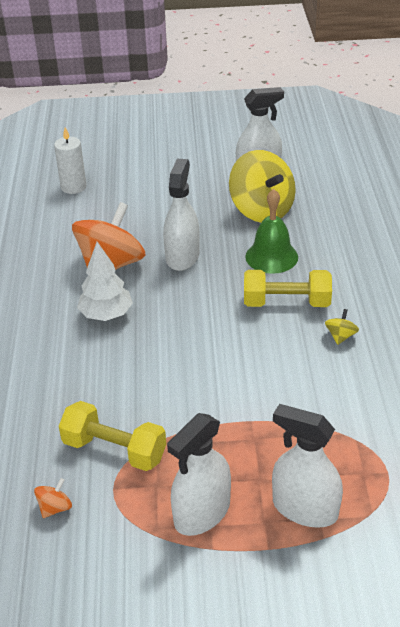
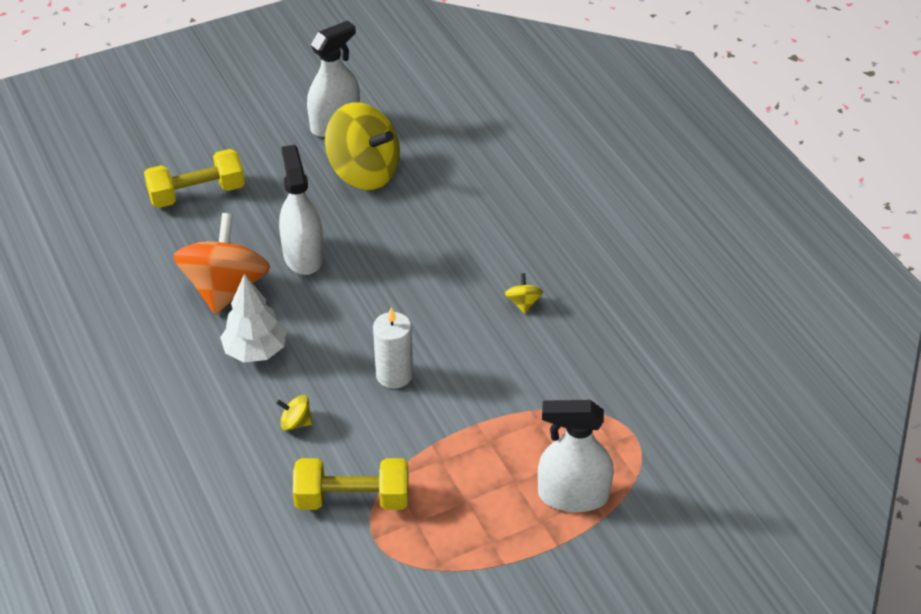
camera: 25 degrees left, 5 degrees up
orange spinning top [34,478,72,518] -> none
white candle [54,127,86,194] -> white candle moved to [373,307,413,389]
white spray bottle [167,413,231,536] -> none
yellow dumbbell [244,270,332,307] -> yellow dumbbell moved to [144,149,245,208]
green bell [245,189,298,274] -> none
none -> yellow spinning top [277,395,312,431]

